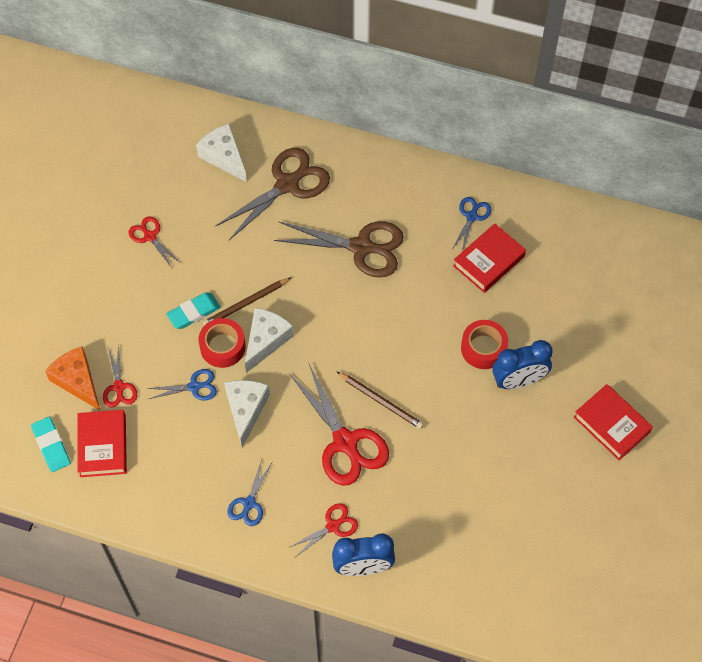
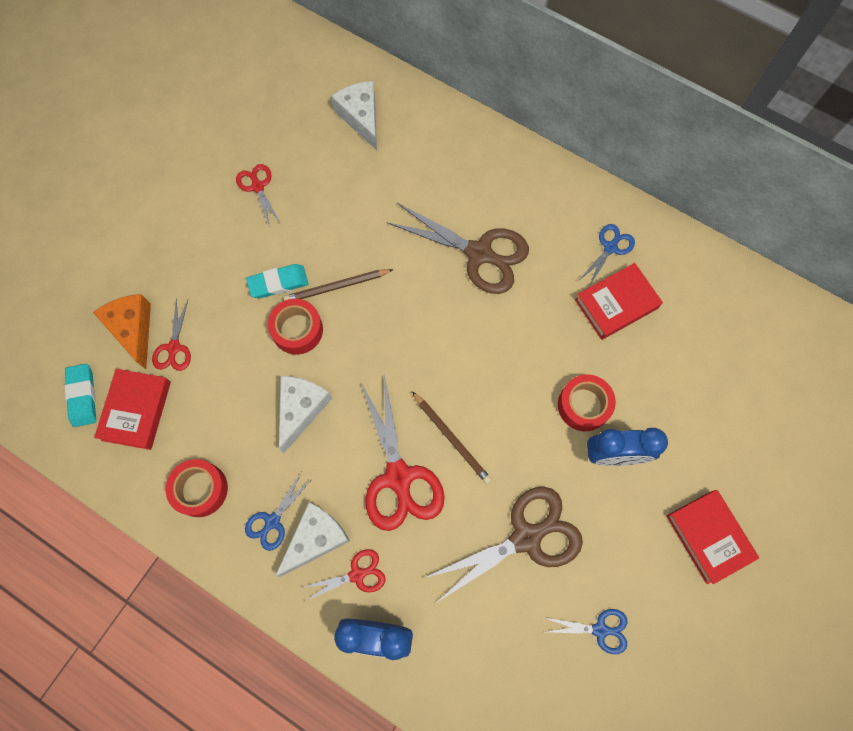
camera: 15 degrees right, 10 degrees up
blue scissors [146,369,217,400] -> blue scissors moved to [542,609,628,654]
brown scissors [215,148,330,240] -> brown scissors moved to [425,487,583,603]
white cheese [245,308,294,373] -> white cheese moved to [275,502,350,577]
none -> red tape [166,459,228,517]

